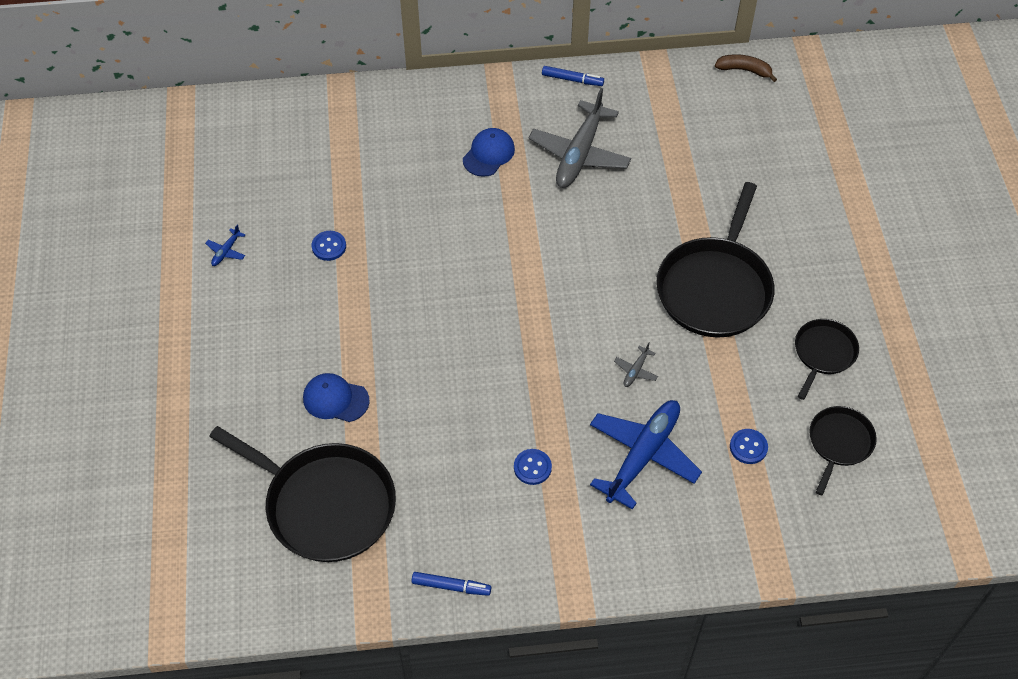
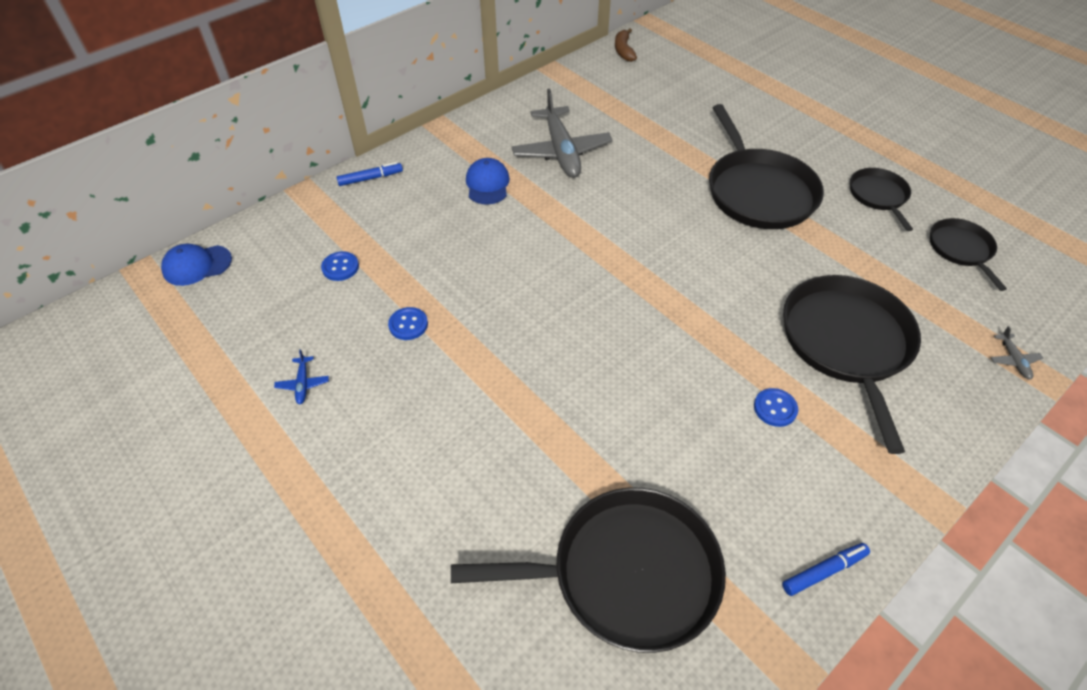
camera: 35 degrees left, 5 degrees down
blue cap [303,373,370,422] -> blue cap moved to [161,244,232,286]
blue marker [542,66,604,86] -> blue marker moved to [336,162,403,186]
blue plane [590,400,702,510] -> black pan [783,275,921,454]
grey plane [614,343,658,387] -> grey plane moved to [990,326,1043,380]
brown banana [715,54,777,82] -> brown banana turned 75 degrees counterclockwise [615,28,637,62]
blue button [730,429,768,464] -> blue button moved to [321,251,359,281]

